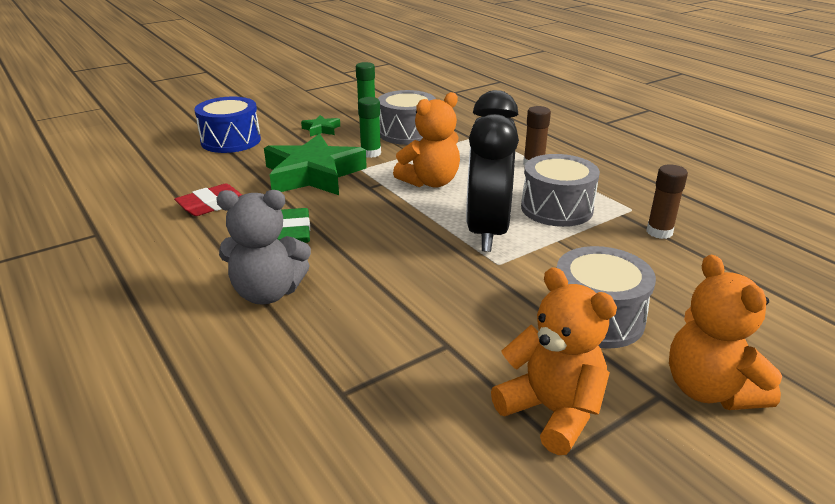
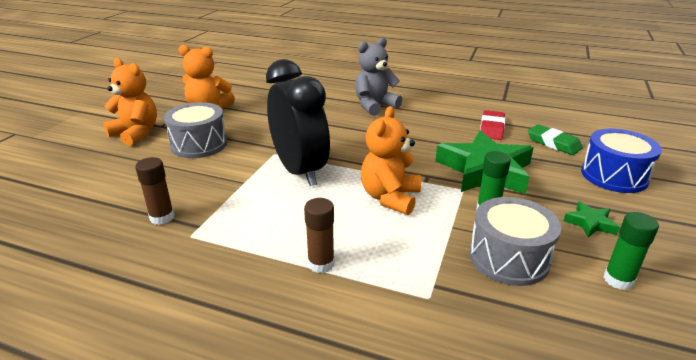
camera: 145 degrees right, 0 degrees up
green eraser [277,208,310,243] -> green eraser moved to [528,124,583,155]
grey drum [521,154,600,227] -> none

